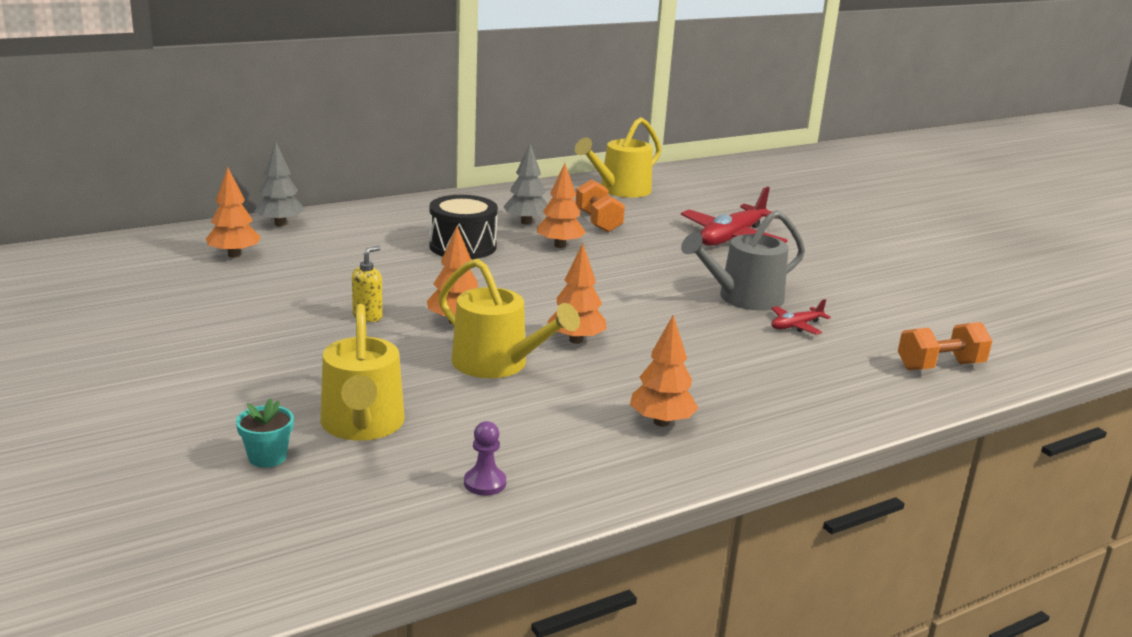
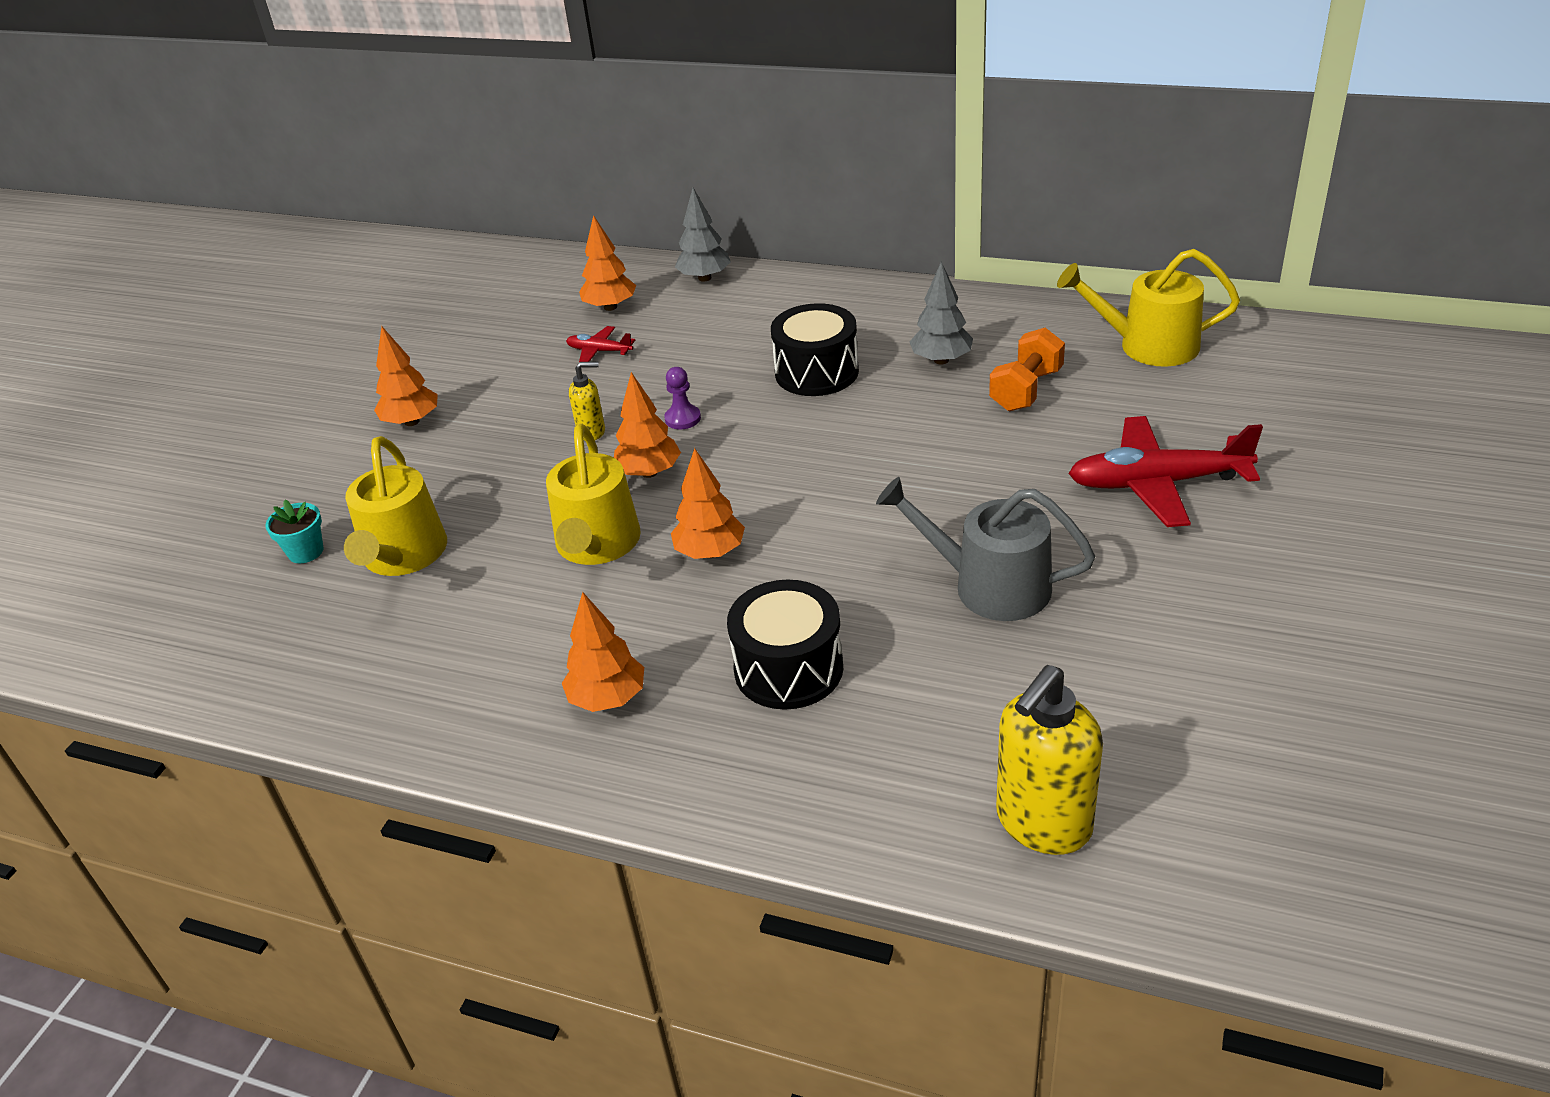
camera: 55 degrees right, 15 degrees up
yellow watering can [320,304,405,441] -> yellow watering can turned 45 degrees counterclockwise [344,436,447,576]
purple pawn [464,421,506,496] -> purple pawn moved to [664,367,701,430]
orange tree [537,163,586,248] -> orange tree moved to [374,327,438,426]
red plane [771,299,831,334] -> red plane moved to [566,326,635,362]
orange dumbbell [898,322,992,370] -> yellow soap dispenser [996,665,1103,855]
none -> black drum [727,580,843,710]

